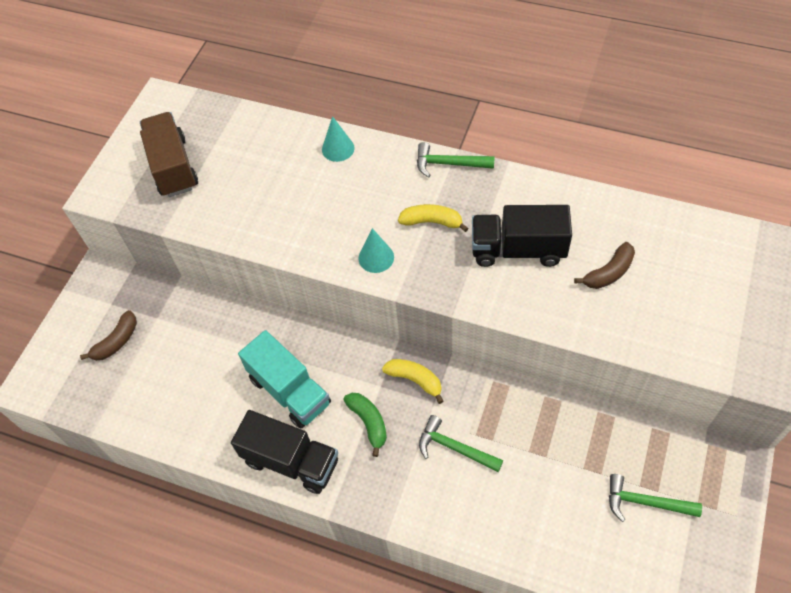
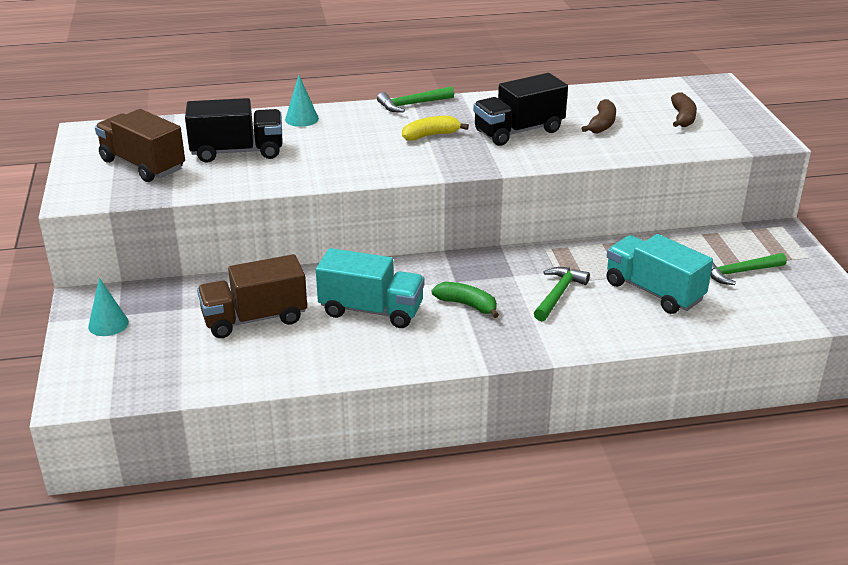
camera: 35 degrees left, 25 degrees down
brown banana [80,310,137,361] -> brown banana moved to [671,92,697,127]
black truck [231,410,338,494] -> black truck moved to [185,98,283,163]
turquoise cone [359,228,394,273] -> turquoise cone moved to [88,278,129,336]
yellow banana [382,359,443,404] -> none
green hammer [419,415,503,472] -> green hammer turned 120 degrees clockwise [534,267,590,321]
none -> brown truck [197,254,307,338]
none -> turquoise truck [606,234,713,314]

